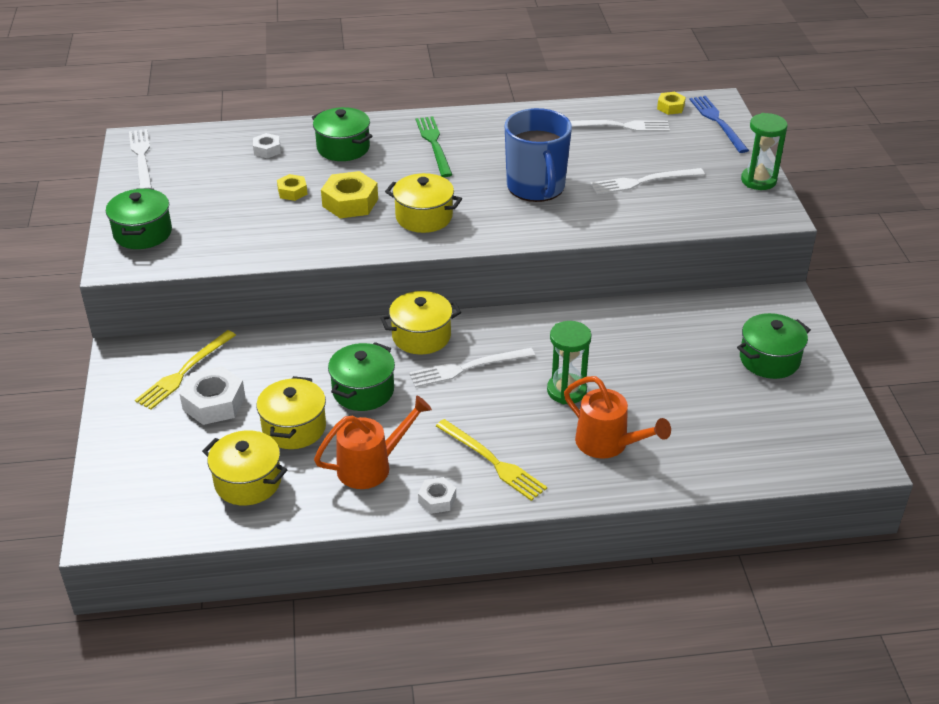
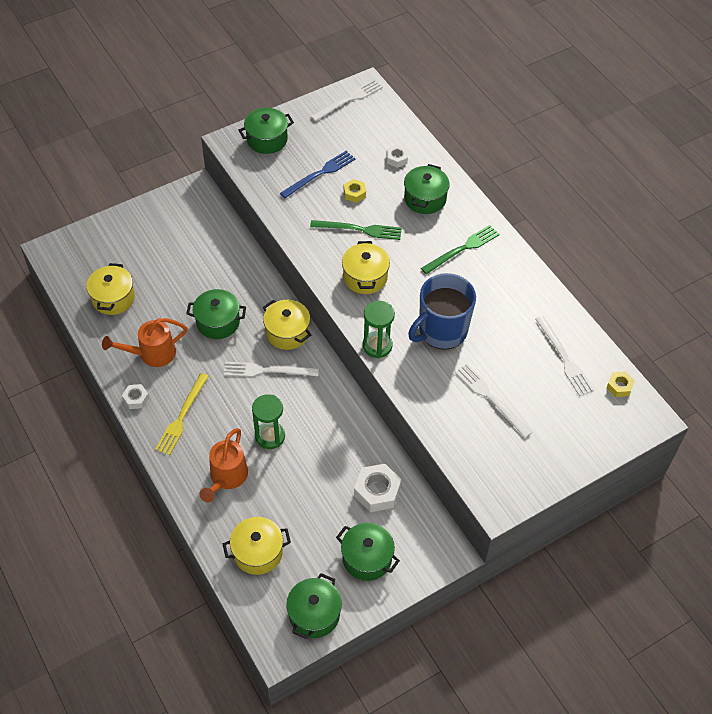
camera: 65 degrees right, 15 degrees up
yellow fork [135,330,236,410] -> none
white nut [180,366,245,425] -> white nut moved to [354,464,401,512]
yellow pot [256,376,326,449] -> yellow pot moved to [223,517,291,575]
orange watering can [314,396,432,489] -> orange watering can turned 120 degrees clockwise [102,318,187,367]
yellow nut [321,171,378,218] -> green fork [310,220,402,240]
white fork [409,348,535,387] -> white fork turned 45 degrees counterclockwise [224,362,319,377]
blue fork [689,96,749,153] -> blue fork moved to [280,151,355,198]
green hourglass [741,113,788,190] -> green hourglass moved to [363,301,395,358]
none -> green pot [286,573,342,639]

